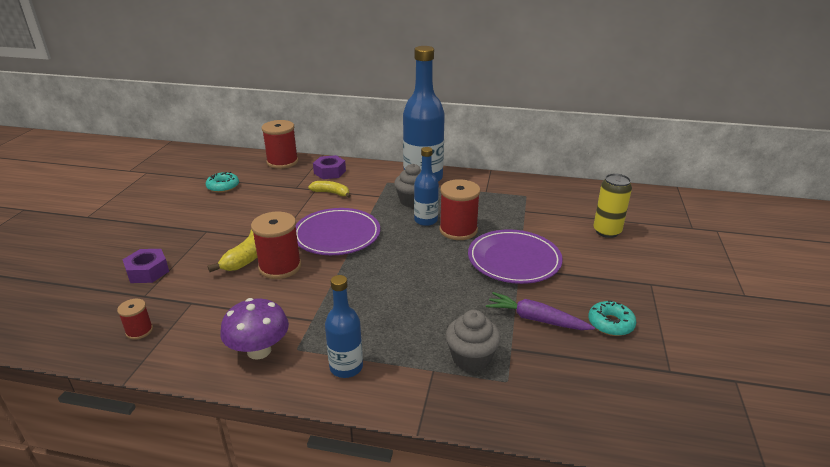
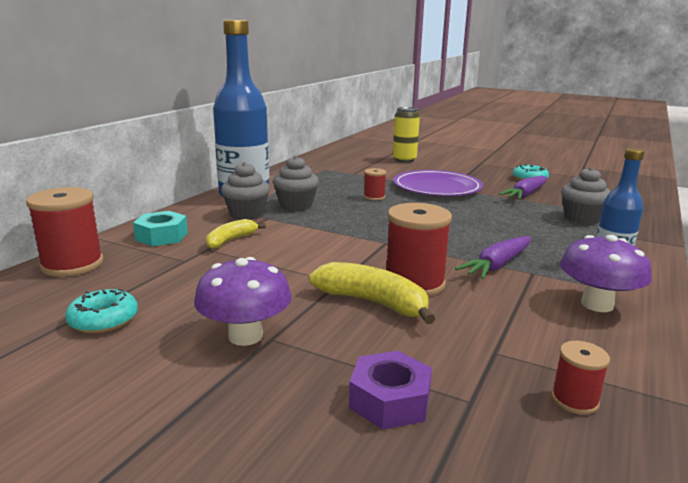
camera: 75 degrees left, 10 degrees down
purple plate [295,208,380,255] -> none
purple nut [313,155,346,179] -> turquoise nut [133,211,188,246]
blue bottle [414,147,439,226] -> none
red spool [439,179,480,240] -> red spool [364,168,387,201], size x0.52
none -> purple mushroom [194,257,292,346]
none -> grey cupcake [221,162,270,220]
none -> purple carrot [455,236,531,279]

